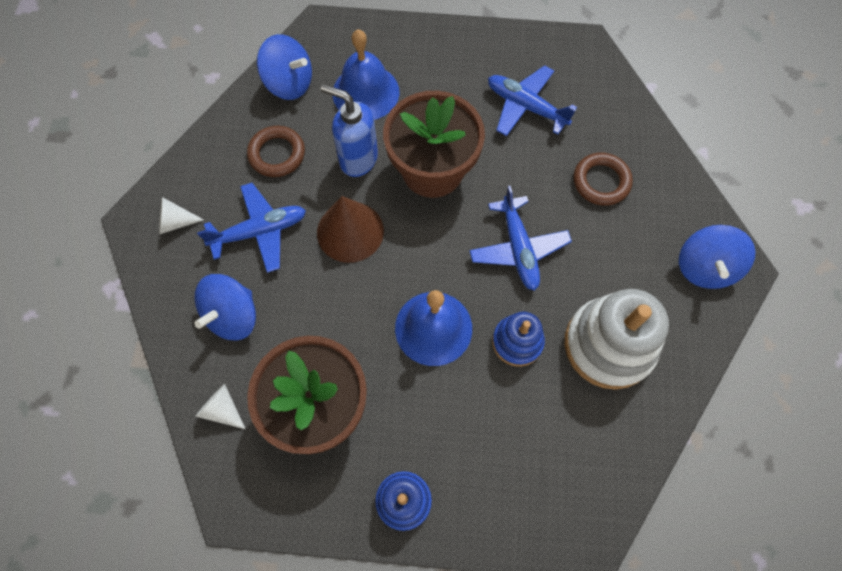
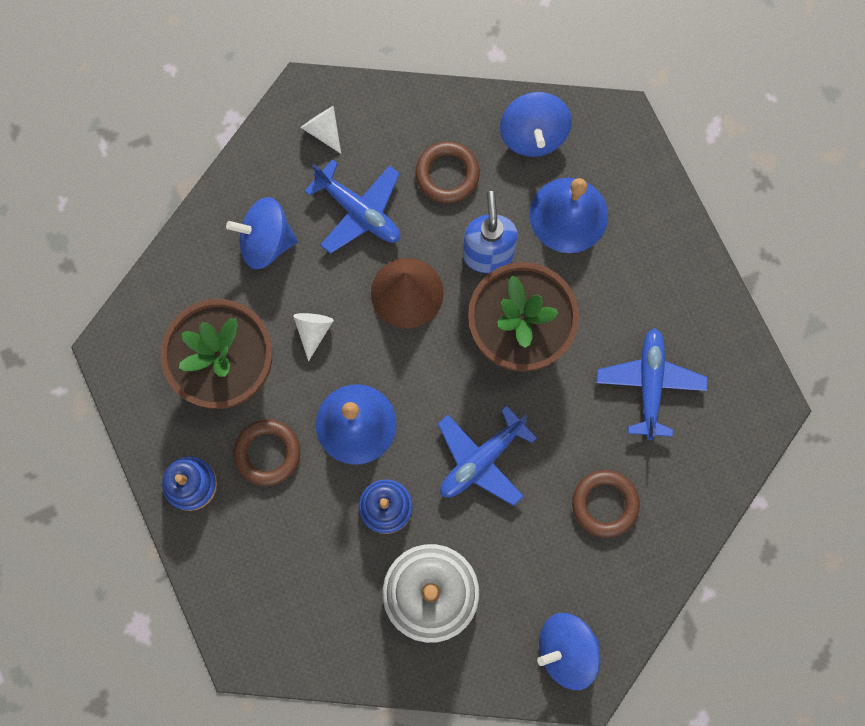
camera: 60 degrees right, 10 degrees up
white cone [195,384,245,429] -> white cone moved to [293,313,334,361]
none -> brown ring [234,419,300,486]

